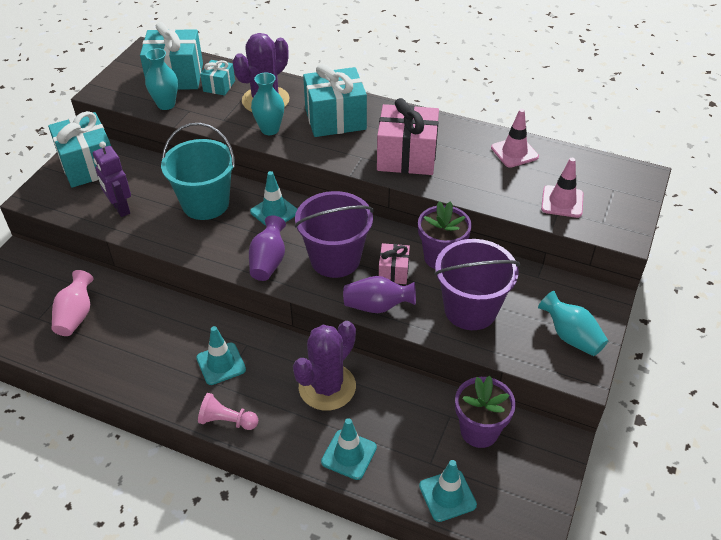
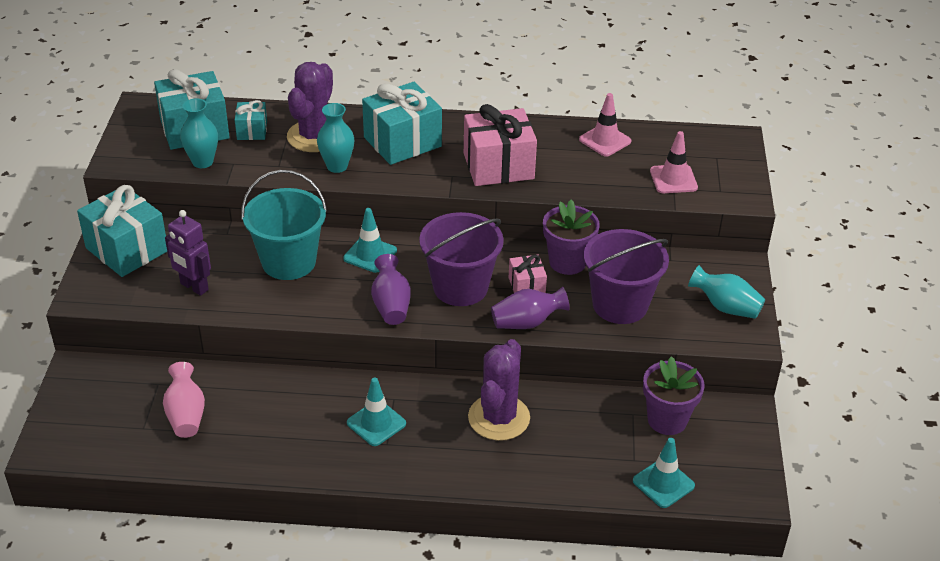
camera: 20 degrees left, 5 degrees down
pink pawn [198,393,258,430] -> none
turquoise traffic cone [321,418,377,480] -> none

